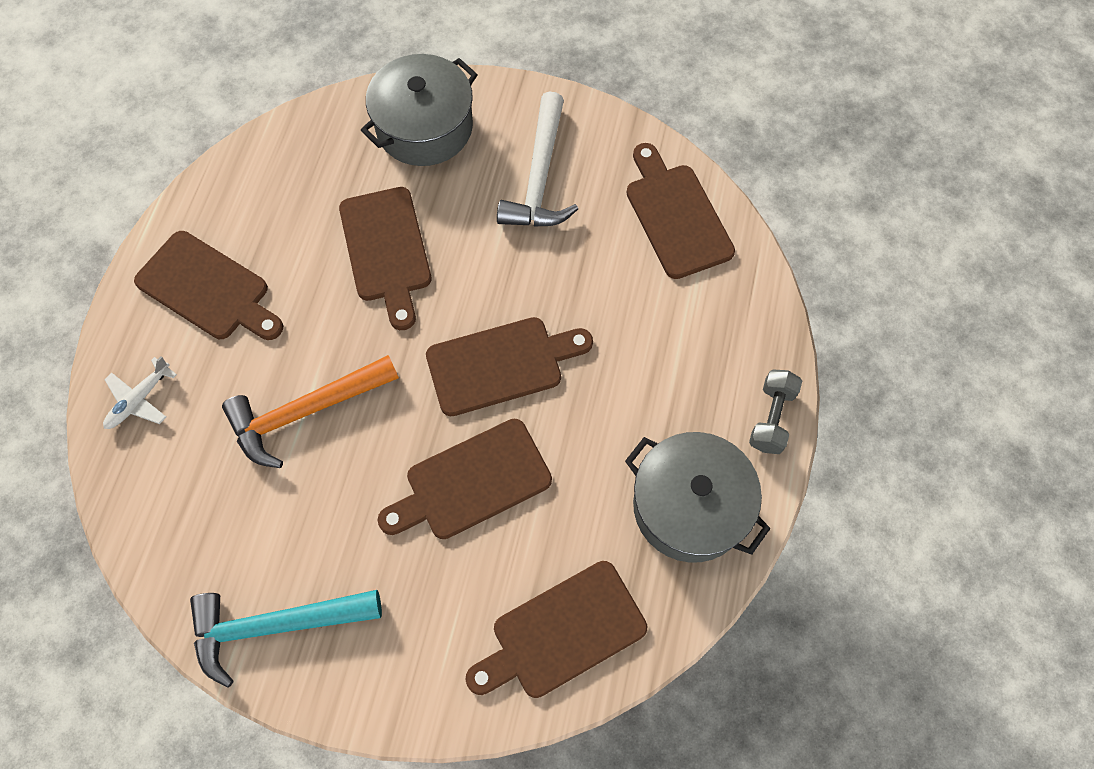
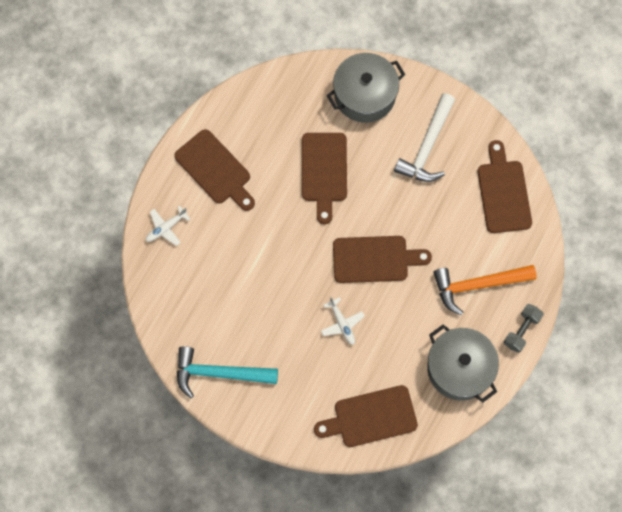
camera: 15 degrees right, 5 degrees up
orange hammer [222,355,399,468] -> orange hammer moved to [433,265,537,315]
brown cutting board [378,419,552,539] -> white plane [321,297,364,345]

